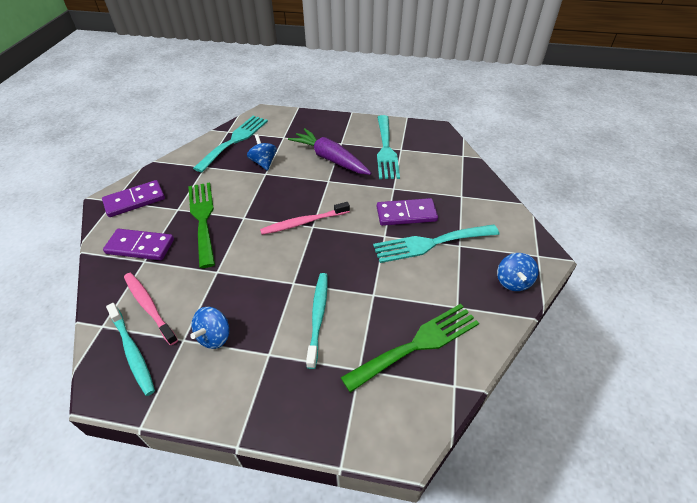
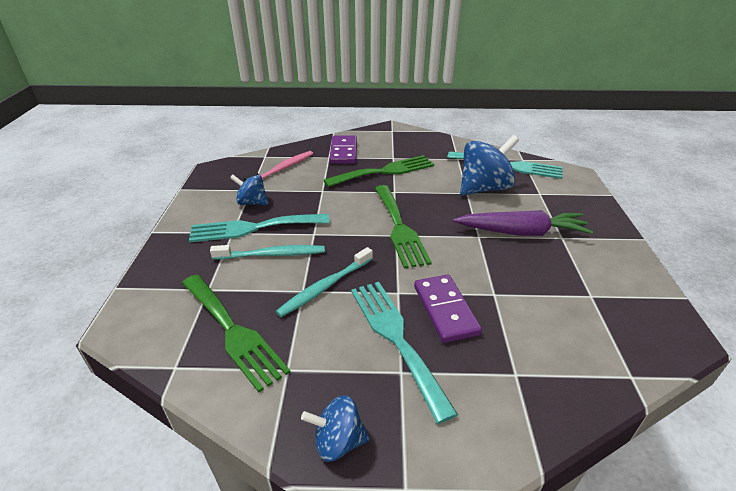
camera: 80 degrees right, 10 degrees down
purple domino [102,180,165,217] -> none
turquoise toothbrush [106,303,155,396] -> turquoise toothbrush moved to [276,247,373,317]
blue spinning top [247,134,277,171] -> blue spinning top [460,135,519,195], size x1.79
pink toothbrush [260,202,350,235] -> green fork [375,185,432,269]
purple carrot [288,128,371,175] -> purple carrot turned 60 degrees clockwise [453,210,593,236]
turquoise fork [377,115,400,179] -> turquoise fork moved to [189,214,329,242]

